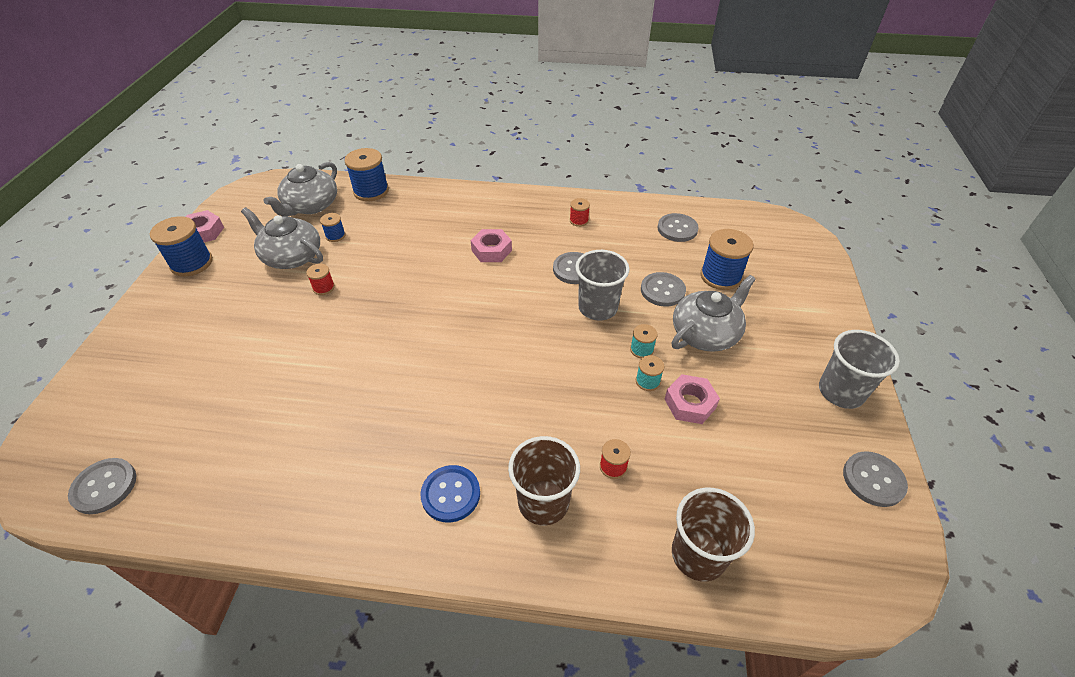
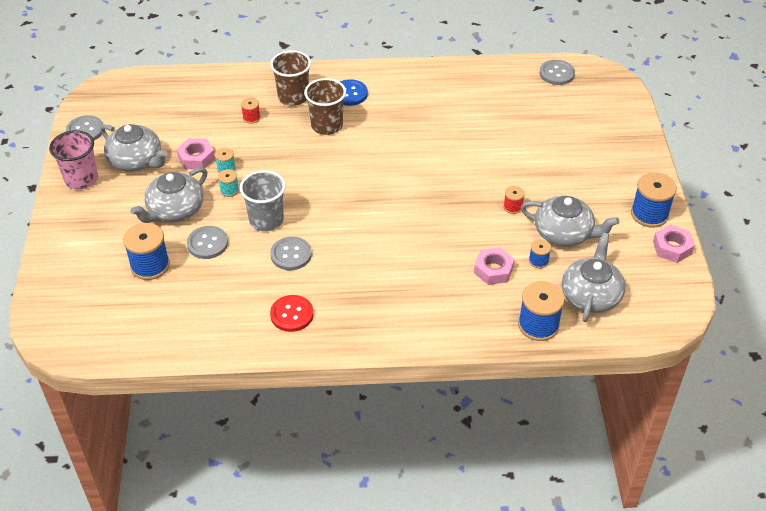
camera: 170 degrees right, 0 degrees up
pink nut [471,229,512,262] -> pink nut moved to [474,247,514,285]
red spool [570,198,590,227] -> red button [270,295,314,332]
grey button [657,213,699,242] -> none
brown cup [672,488,755,582] -> brown cup moved to [304,78,346,135]
grey cup [819,330,900,409] -> pink cup [49,130,98,189]
none -> grey teapot [100,124,168,172]

